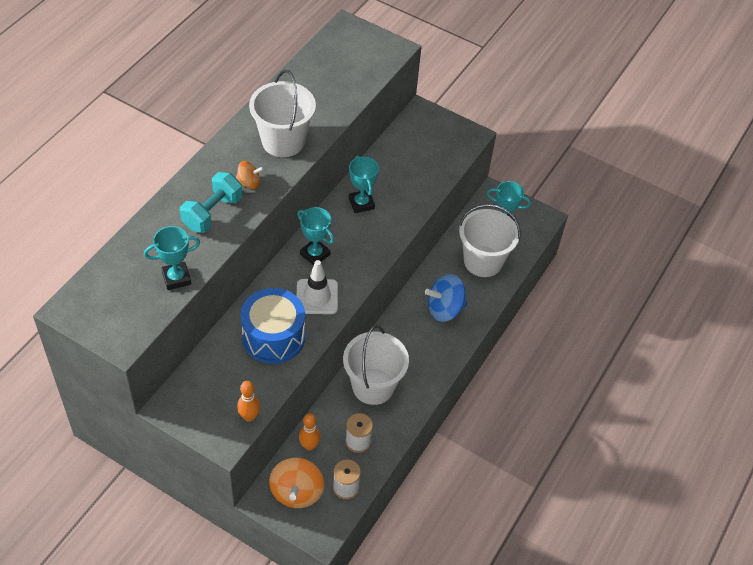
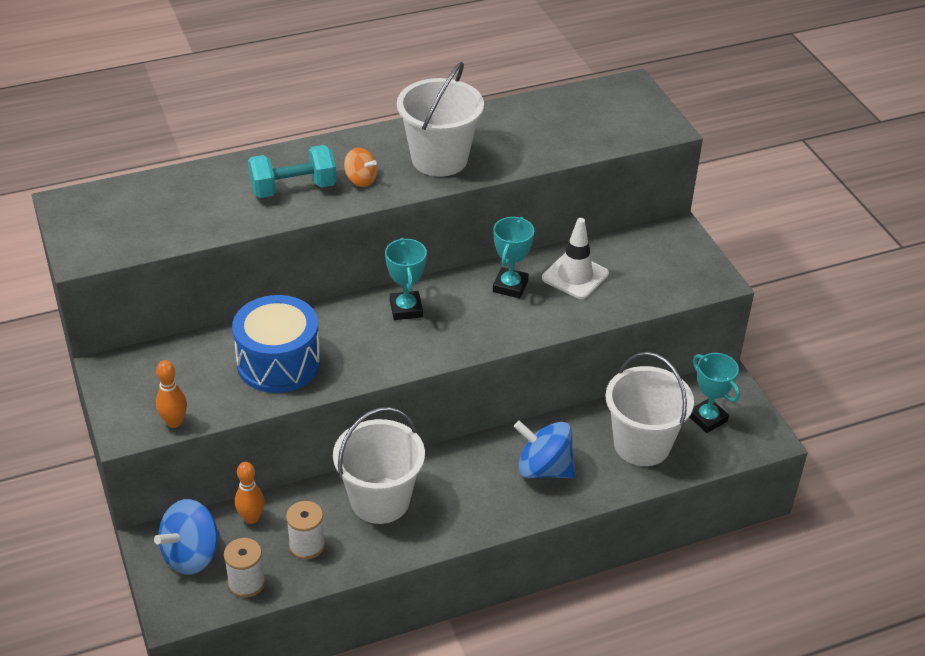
camera: 40 degrees right, 10 degrees down
turquoise trophy [144,226,200,290] -> none
orange spinning top [269,457,324,508] -> blue spinning top [154,499,219,575]
white traffic cone [297,260,338,314] -> white traffic cone moved to [542,218,609,299]

